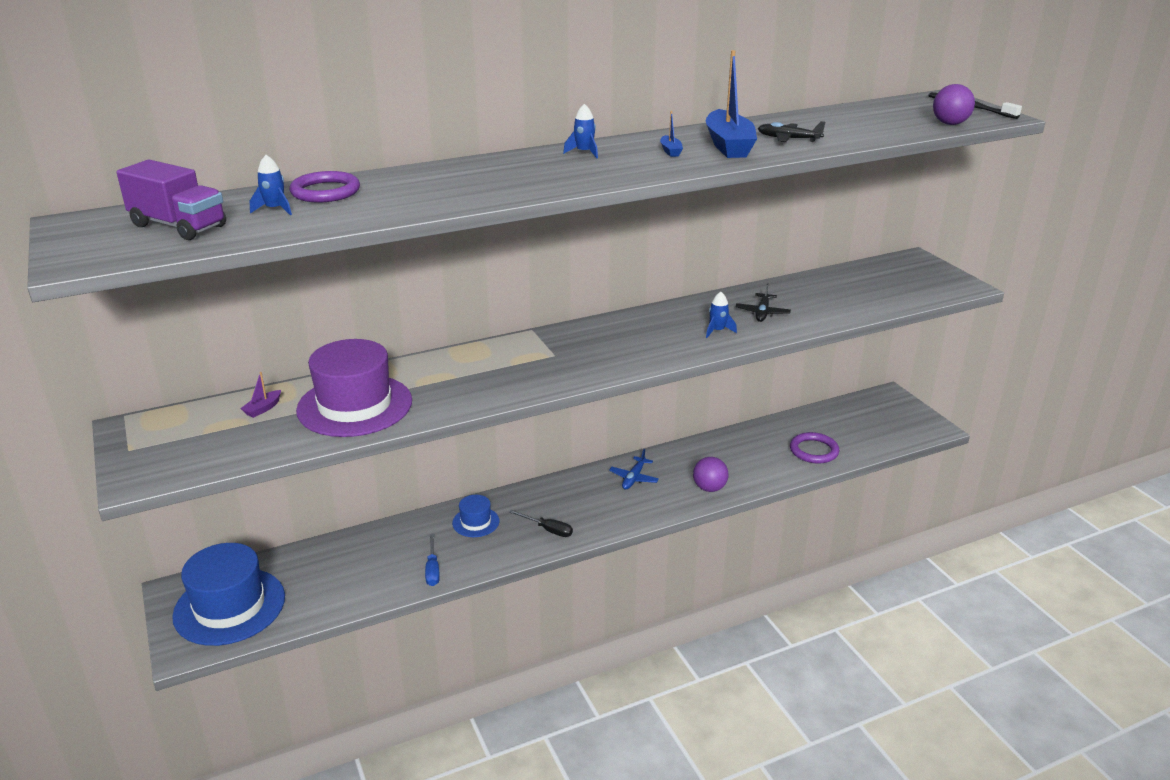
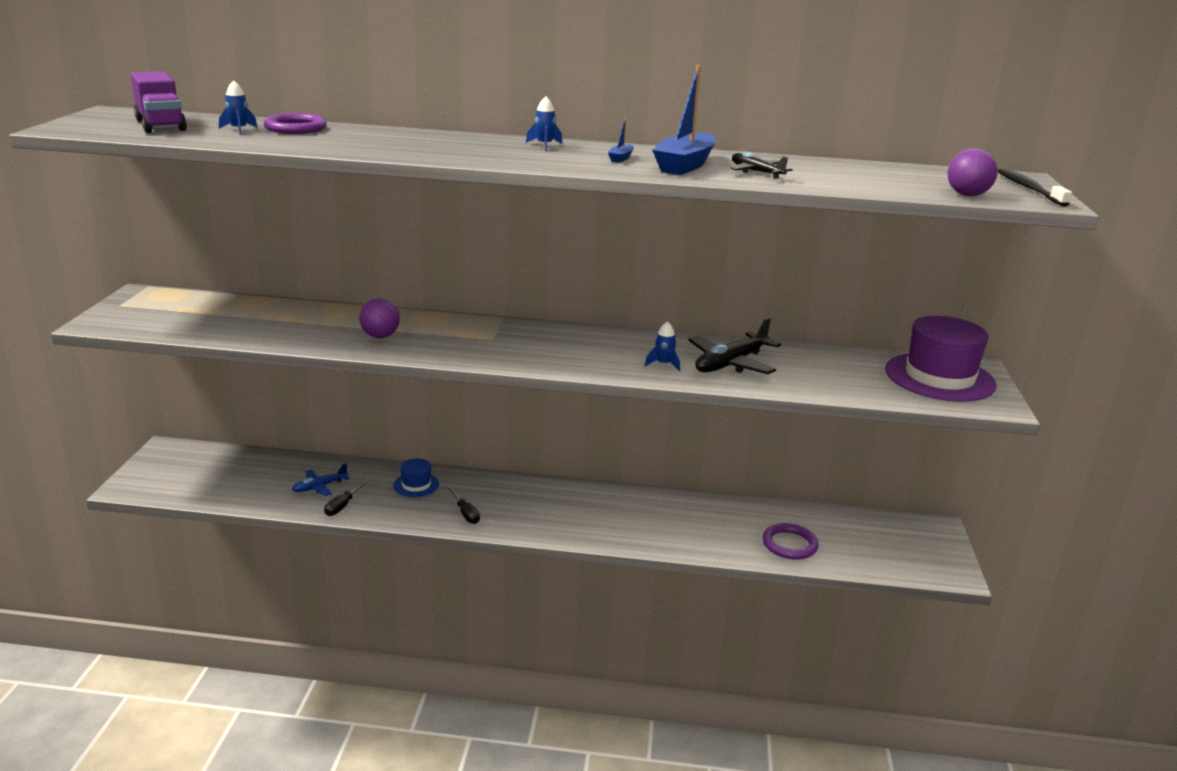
camera: 30 degrees right, 5 degrees down
blue hat [172,543,285,646] -> none
purple boat [240,372,281,418] -> none
purple hat [296,339,412,437] -> purple hat moved to [885,316,996,402]
blue screwdriver [425,534,440,586] -> black screwdriver [324,478,371,516]
blue plane [609,449,659,490] -> blue plane moved to [292,463,350,496]
purple ball [693,457,729,492] -> purple ball moved to [359,299,400,338]
black plane [735,283,791,322] -> black plane [688,318,781,374], size x1.72

